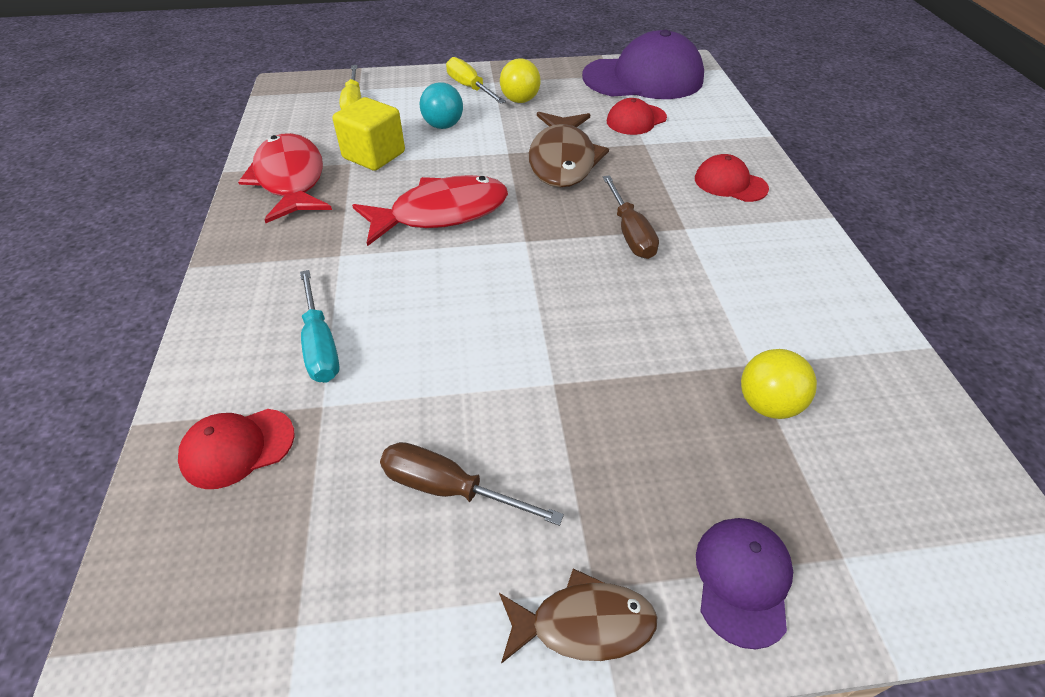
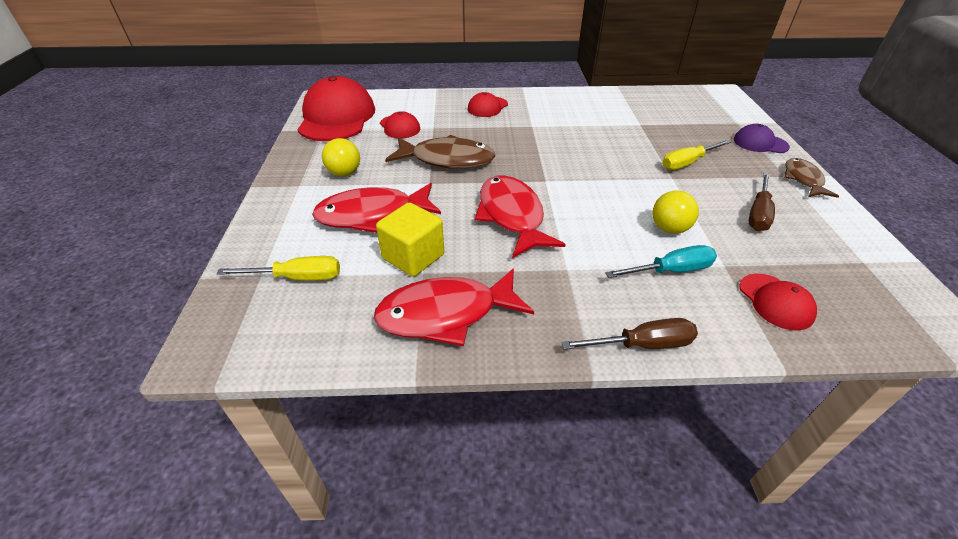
camera: 85 degrees left, 5 degrees down
turquoise ball [420,82,463,129] -> red fish [312,183,441,233]
yellow screwdriver [446,57,506,104] -> yellow screwdriver moved to [662,140,731,170]
purple cap [582,30,704,99] -> red cap [297,76,375,141]
brown screwdriver [603,175,659,259] -> brown screwdriver moved to [561,318,698,349]
yellow ball [741,349,817,419] -> yellow ball moved to [653,191,699,234]

